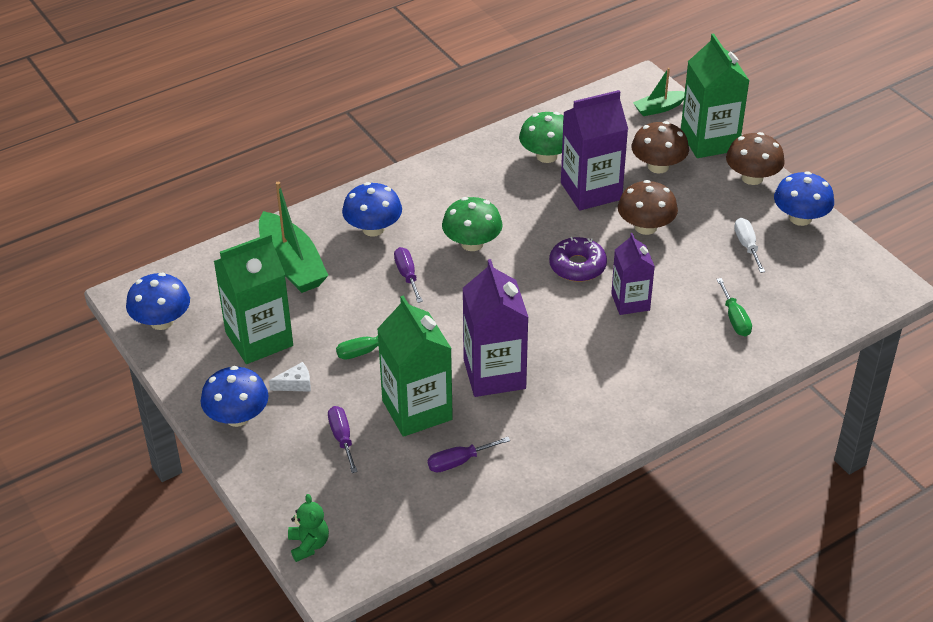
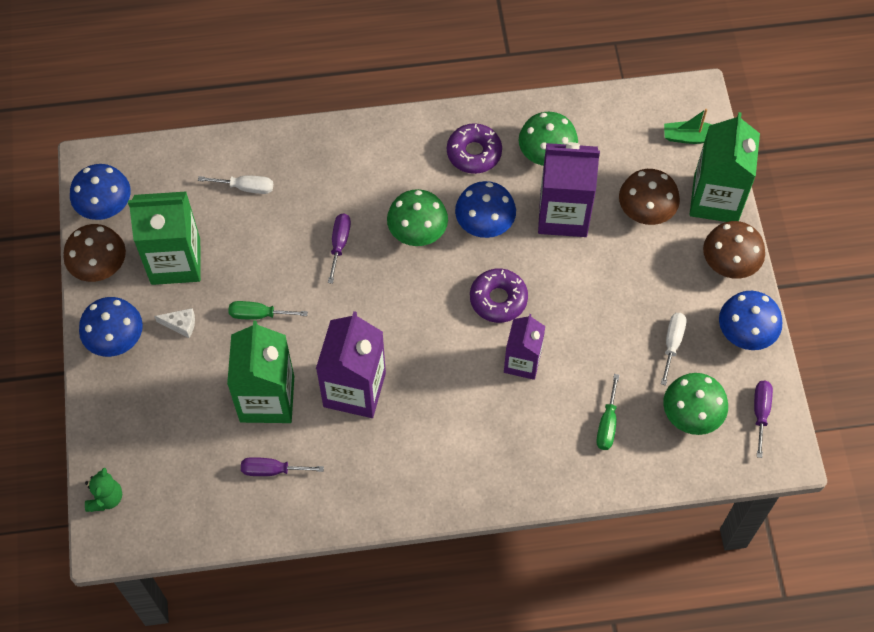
camera: 25 degrees right, 20 degrees up
green boat [259,182,329,293] -> white screwdriver [198,175,273,194]
purple screwdriver [328,406,358,473] -> purple screwdriver moved to [754,381,773,458]
blue mushroom [342,182,402,237] -> blue mushroom moved to [455,181,516,238]
brown mushroom [618,180,678,235] -> brown mushroom moved to [63,224,126,282]
none -> purple donut [447,123,502,174]
none -> green mushroom [663,373,728,435]

